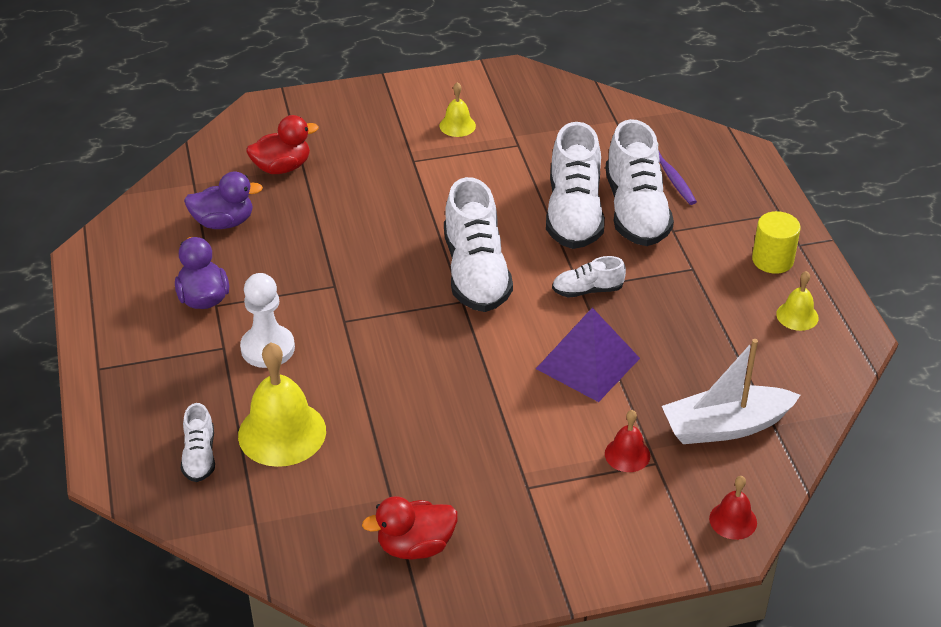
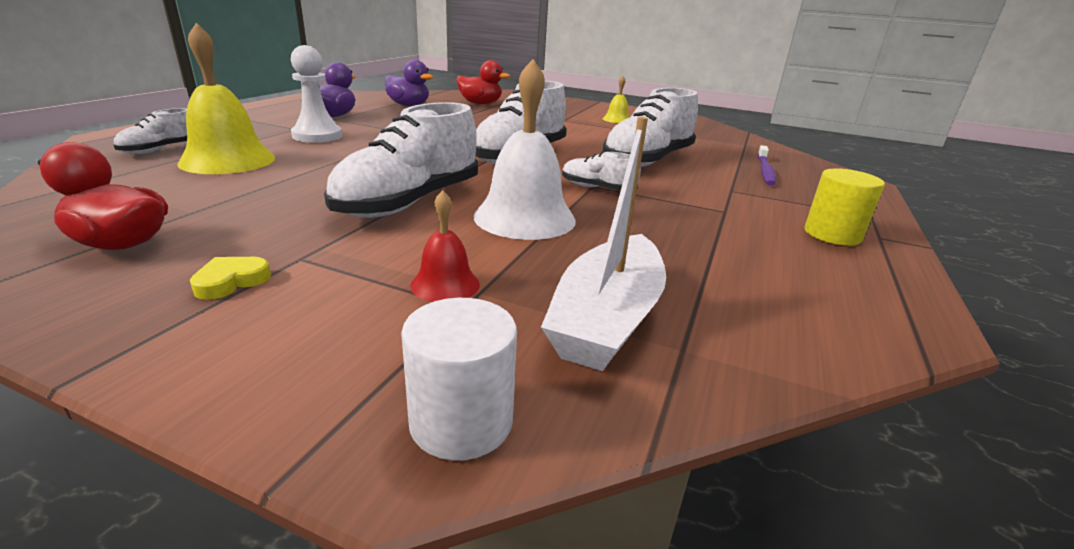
camera: 35 degrees right, 15 degrees down
purple pyramid [536,308,640,402] -> white bell [474,59,576,240]
white shoe [605,119,674,246] -> white shoe moved to [324,102,478,218]
white boat [662,339,801,444] -> white boat turned 90 degrees counterclockwise [541,117,666,371]
red bell [709,476,757,540] -> white cylinder [401,298,517,461]
yellow bell [776,271,819,331] -> none
none -> yellow heart [190,257,271,300]

